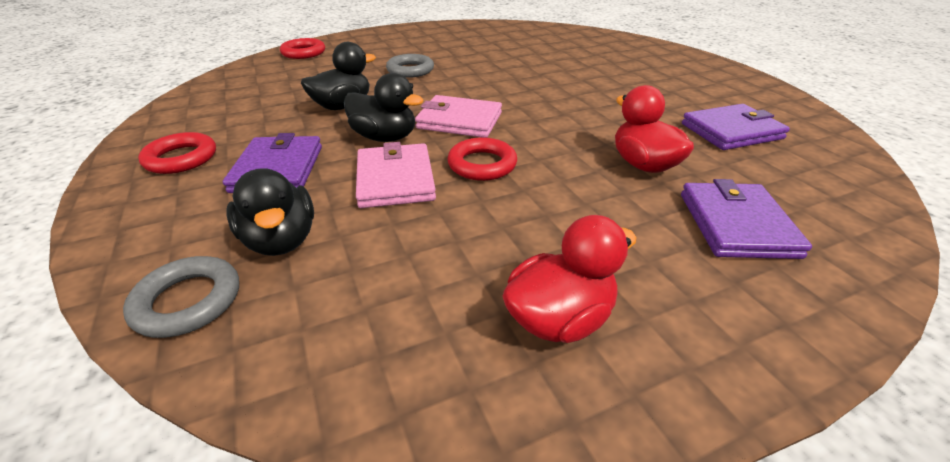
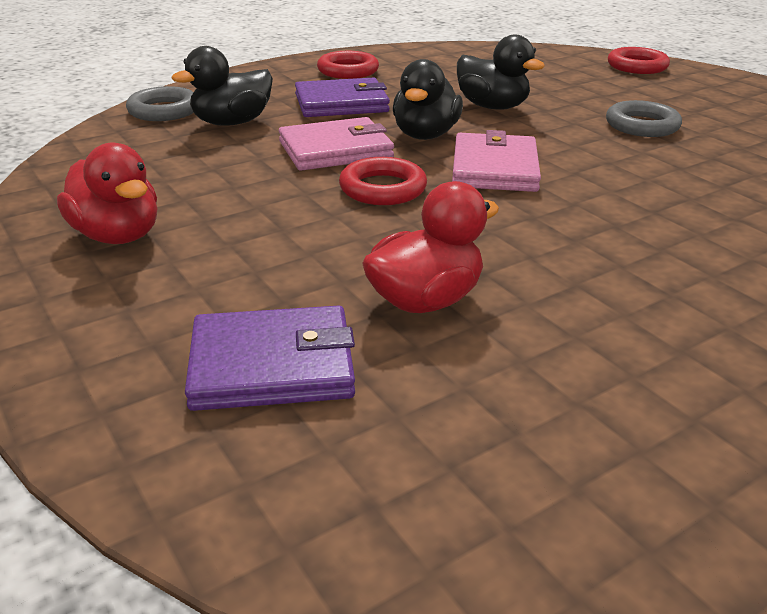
camera: 80 degrees right, 5 degrees down
purple wallet [682,104,790,150] -> none

